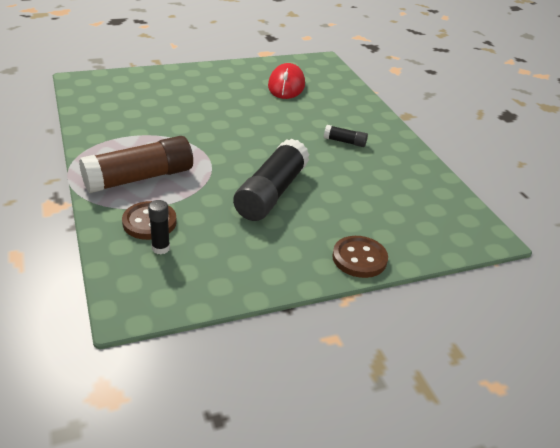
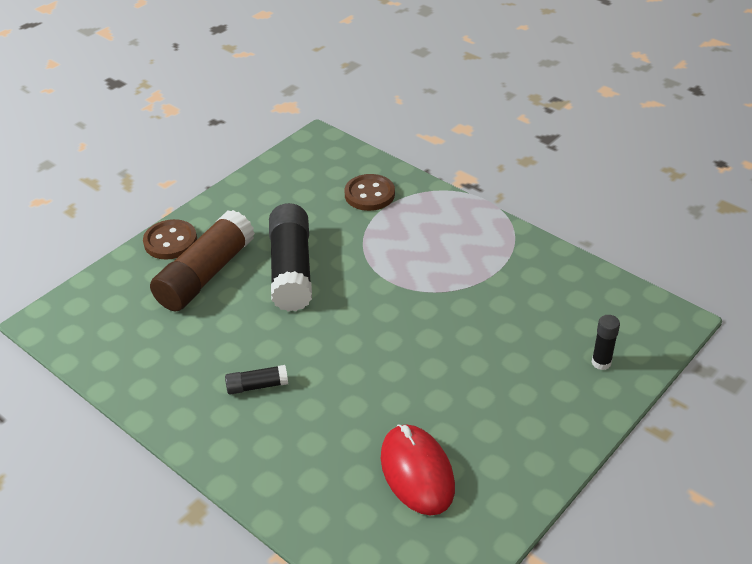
camera: 155 degrees right, 5 degrees up
brown glue stick [79,136,193,193] -> brown glue stick moved to [150,210,255,311]
black glue stick [148,200,170,254] -> black glue stick moved to [592,315,620,370]

